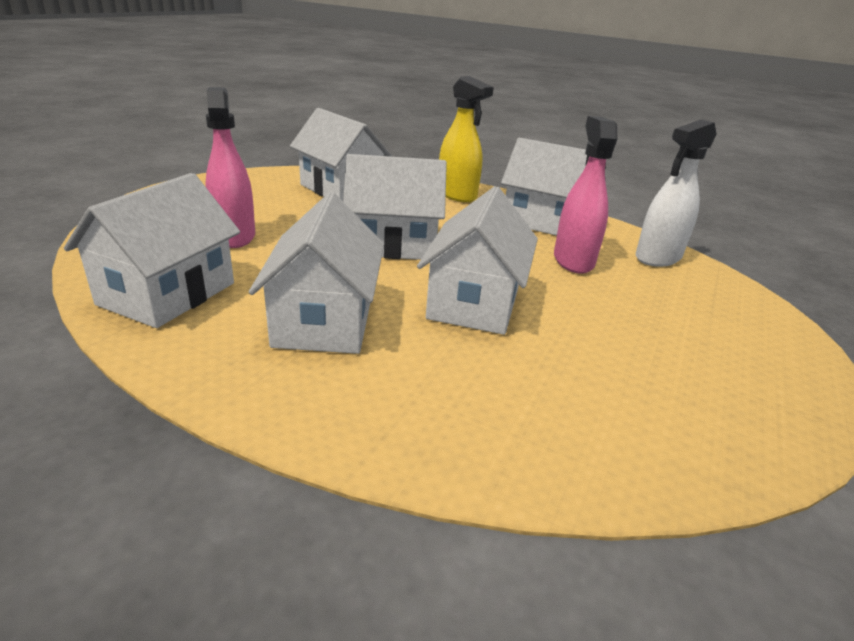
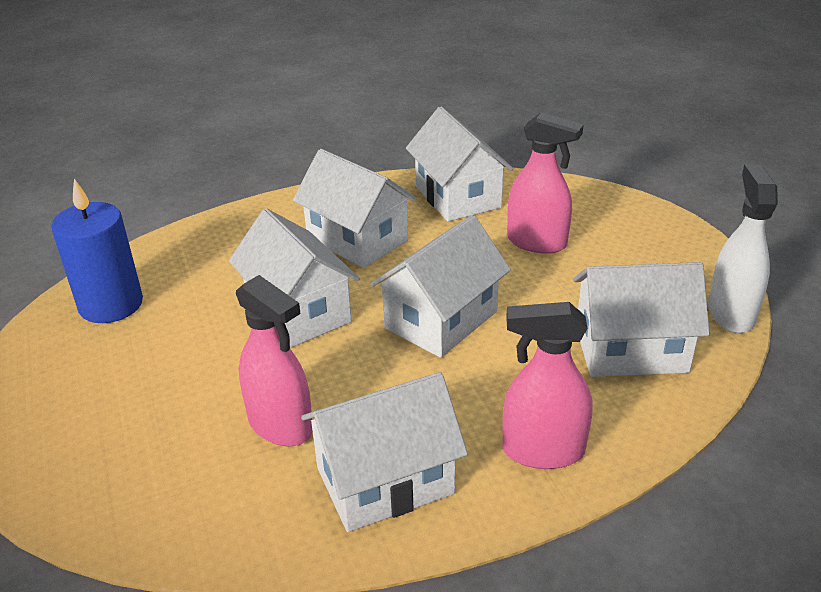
camera: 135 degrees right, 5 degrees up
yellow spray bottle [439,76,494,202] -> pink spray bottle [502,302,593,469]
white spray bottle [636,119,717,267] -> white spray bottle moved to [708,164,778,333]
none -> blue candle [51,179,143,323]

